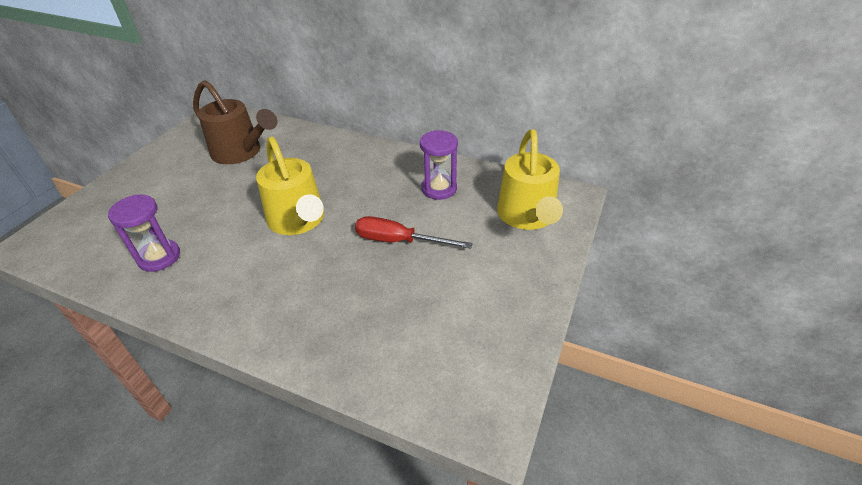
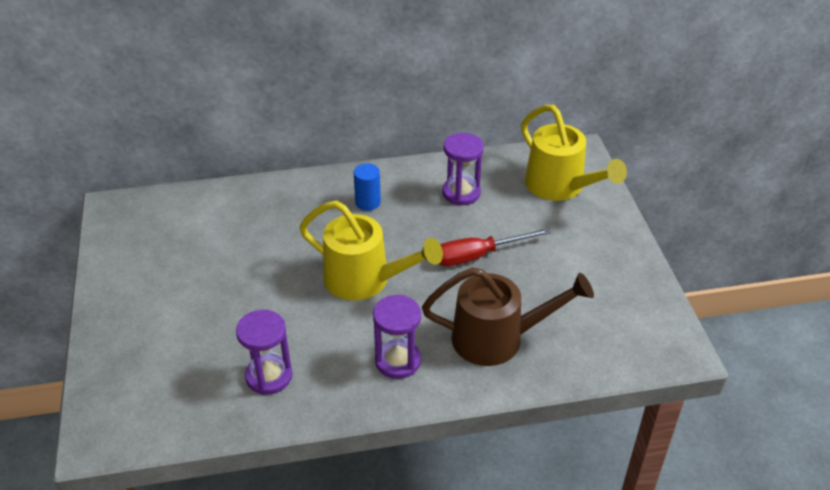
camera: 35 degrees left, 0 degrees up
brown watering can [193,80,278,164] -> brown watering can moved to [422,267,594,366]
none -> blue cylinder [354,163,381,211]
none -> purple hourglass [373,295,421,379]

